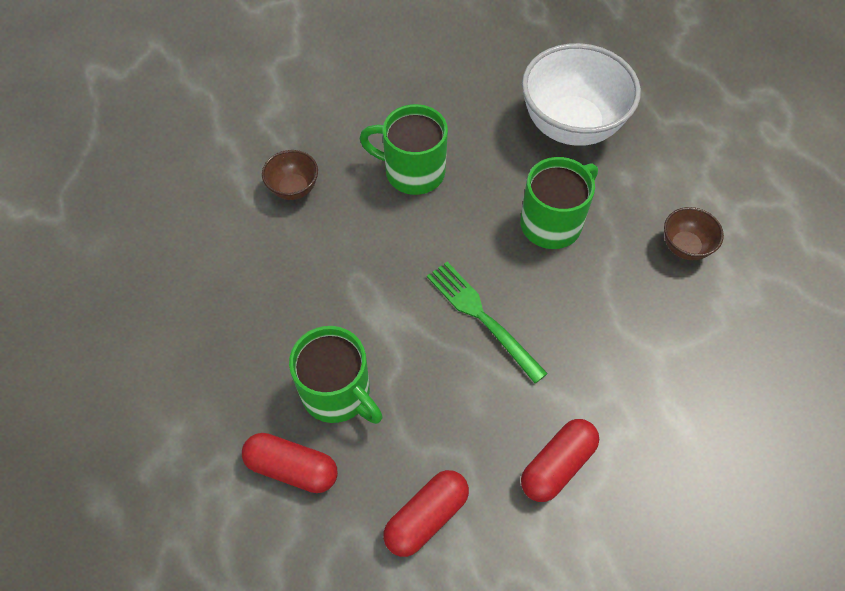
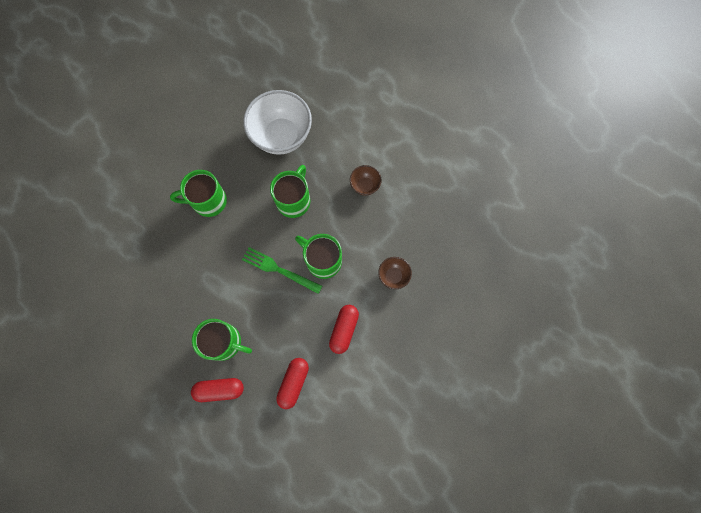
camera: 25 degrees left, 15 degrees up
brown bowl [262,150,318,200] -> brown bowl moved to [378,257,412,289]
none -> green mug [295,234,342,279]

